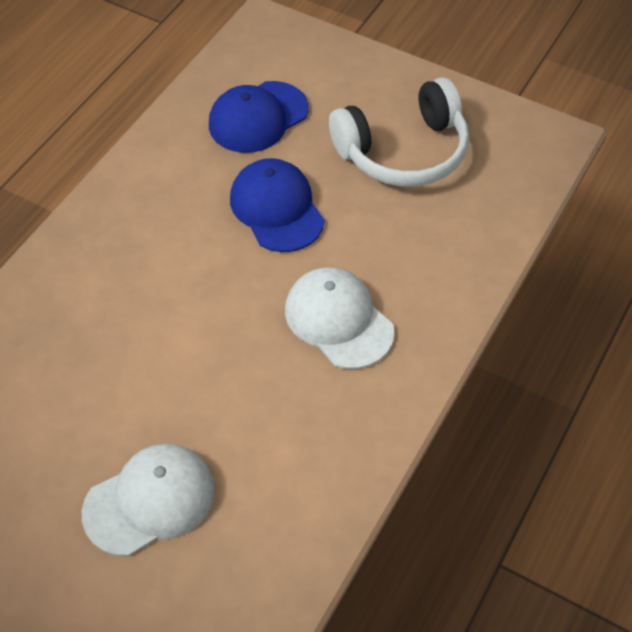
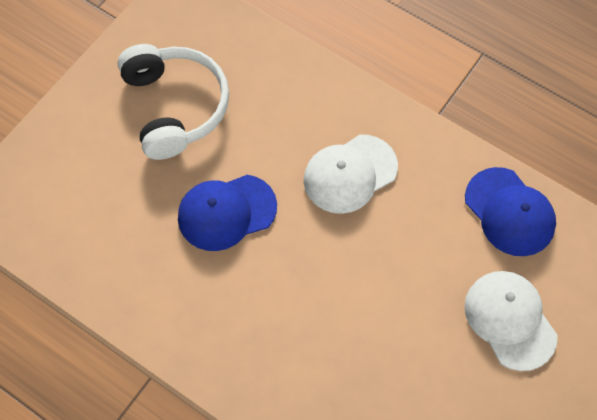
camera: 85 degrees left, 10 degrees up
blue cap [209,81,309,153] -> blue cap moved to [465,167,556,256]

